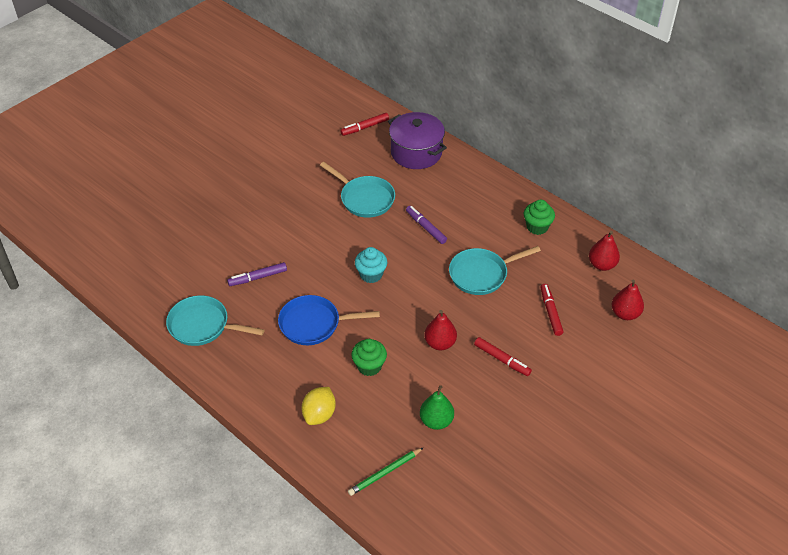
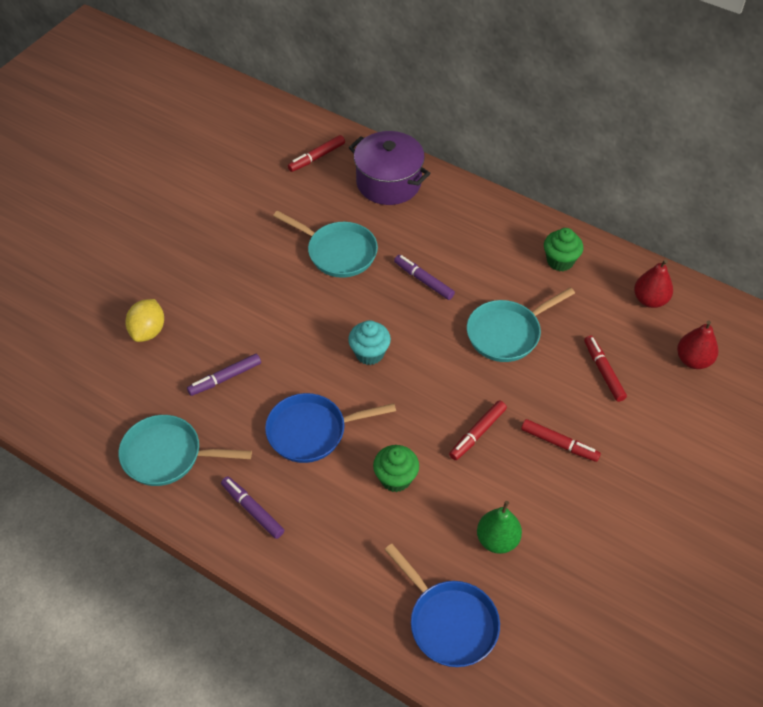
camera: 10 degrees left, 5 degrees up
yellow lemon [302,387,336,425] -> yellow lemon moved to [125,299,164,342]
green pencil [348,447,424,496] -> blue pan [384,543,500,667]
red pear [424,310,457,350] -> red marker [449,400,507,460]
none -> purple marker [221,476,284,539]

